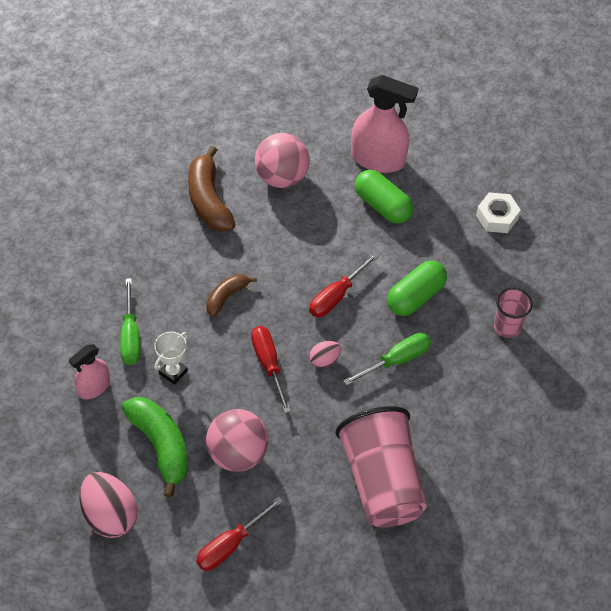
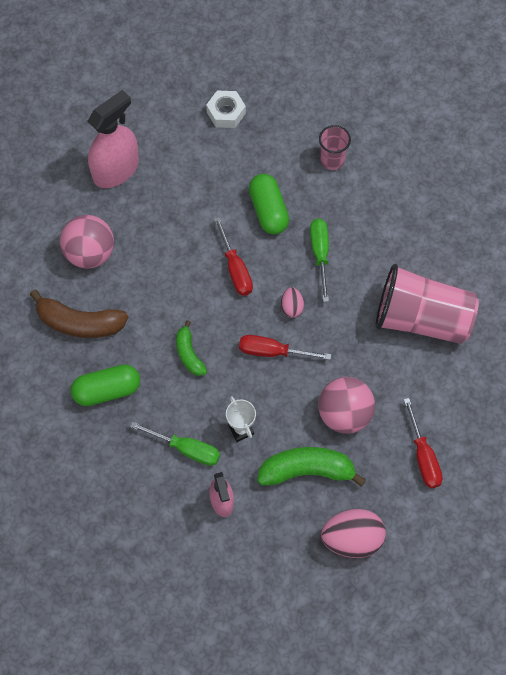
camera: 60 degrees left, 10 degrees up
brown banana [206,274,257,317] -> green banana [176,320,207,376]
green capsule [355,170,413,224] -> green capsule moved to [71,364,140,406]

